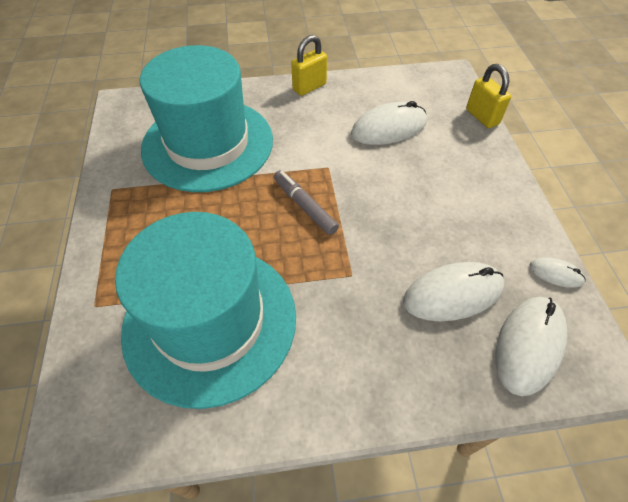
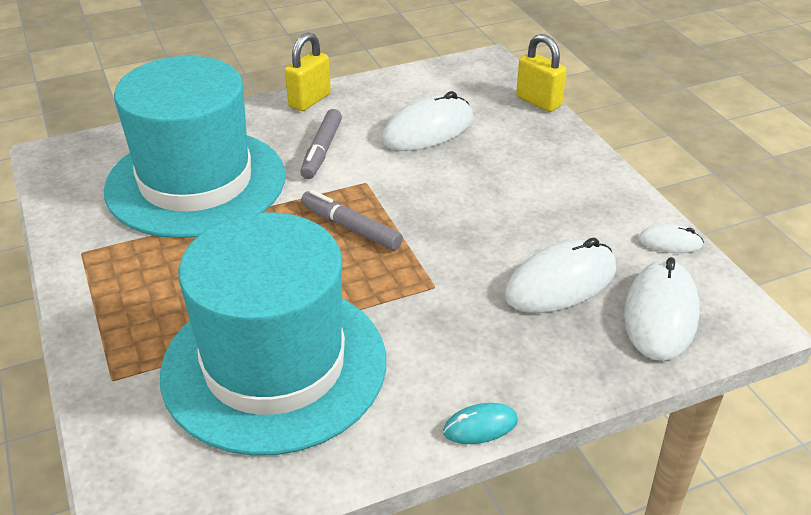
camera: 15 degrees left, 15 degrees down
none -> grey marker [300,109,342,179]
none -> turquoise mouse [443,403,518,444]

